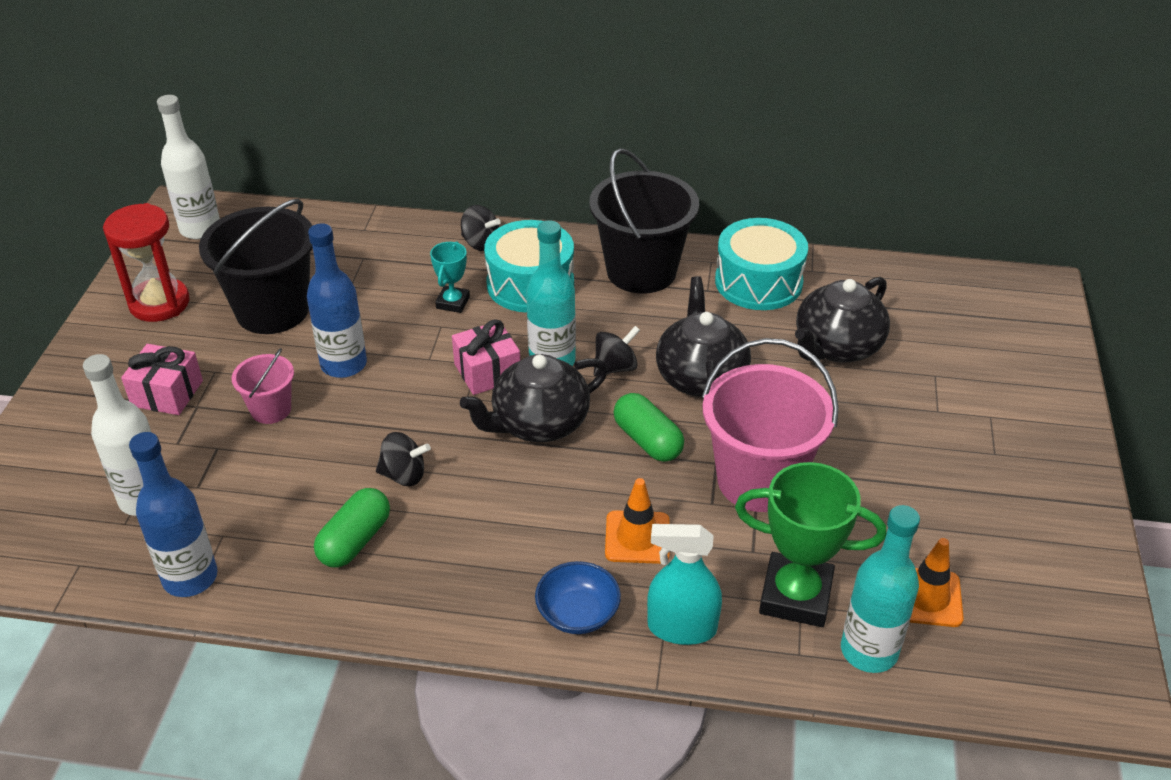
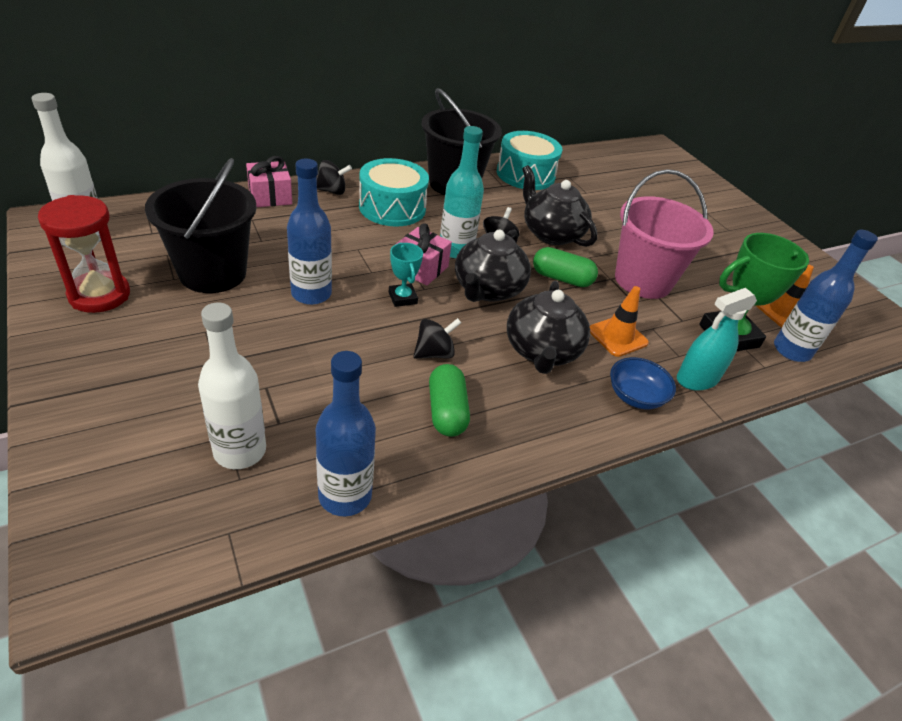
camera: 40 degrees left, 0 degrees up
pink gift [121,344,203,415] -> pink gift moved to [246,156,292,207]
pink bucket [232,348,294,424] -> none
turquoise trophy [430,241,470,313] -> turquoise trophy moved to [389,243,423,307]
black teapot [795,277,890,362] -> black teapot moved to [507,281,590,374]
turquoise bottle [841,505,920,673] -> blue bottle [774,230,878,362]

